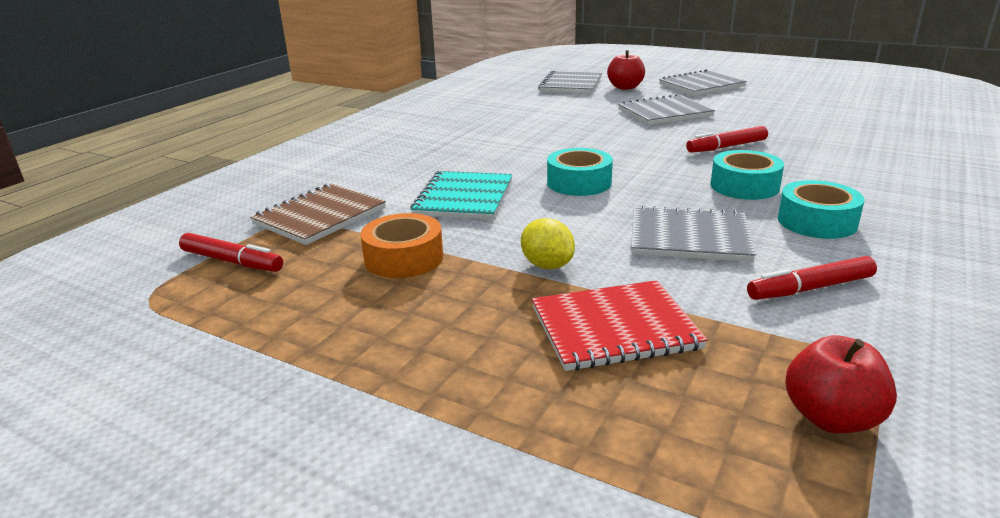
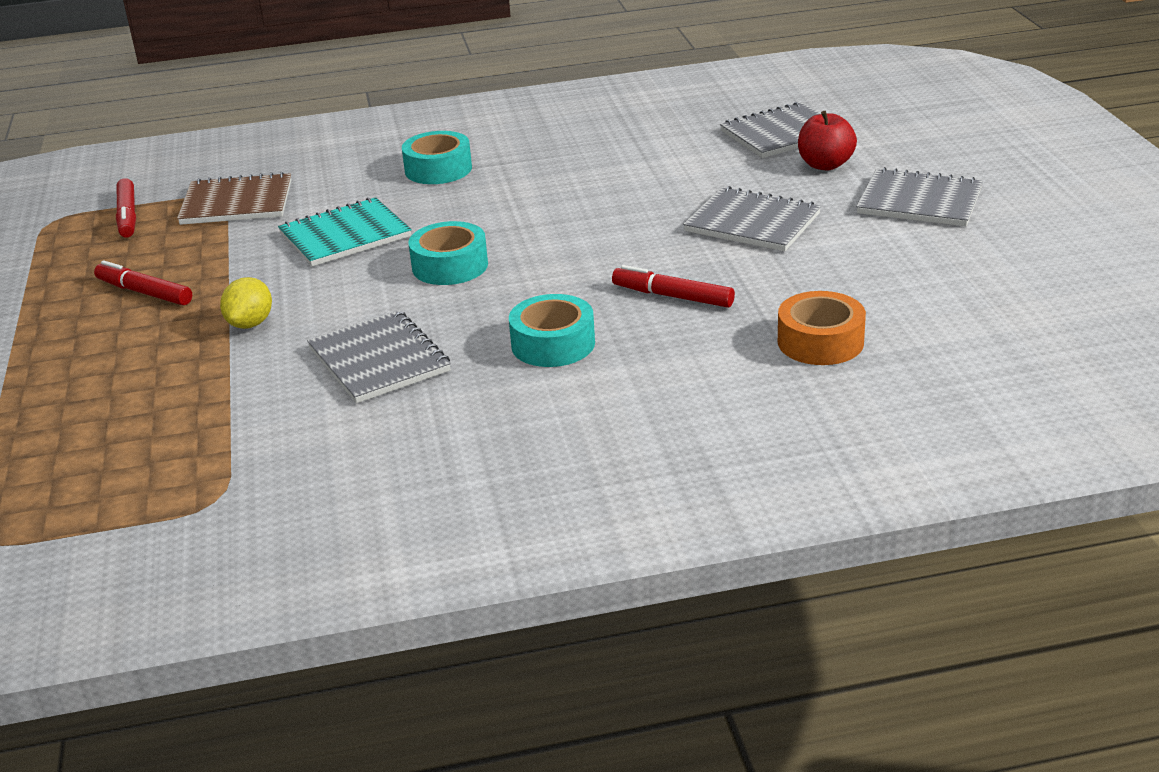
camera: 50 degrees right, 5 degrees up
orange tape [360,213,443,278] -> orange tape moved to [778,291,866,365]
red notebook [532,280,708,371] -> none
red marker [747,256,877,300] -> red marker moved to [94,261,192,305]
turquoise tape [778,180,864,239] -> turquoise tape moved to [402,131,472,184]
red apple [785,335,897,434] -> none

